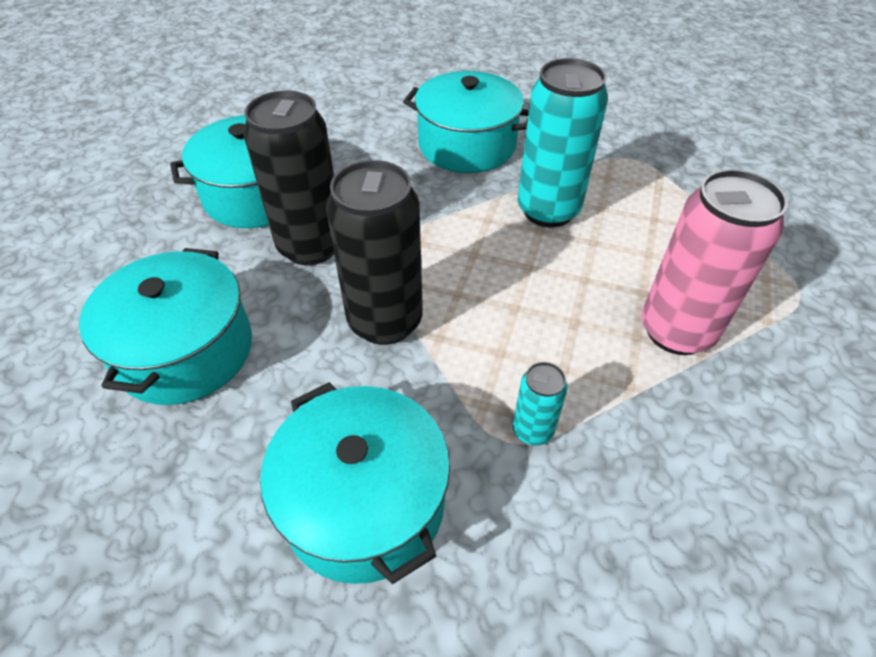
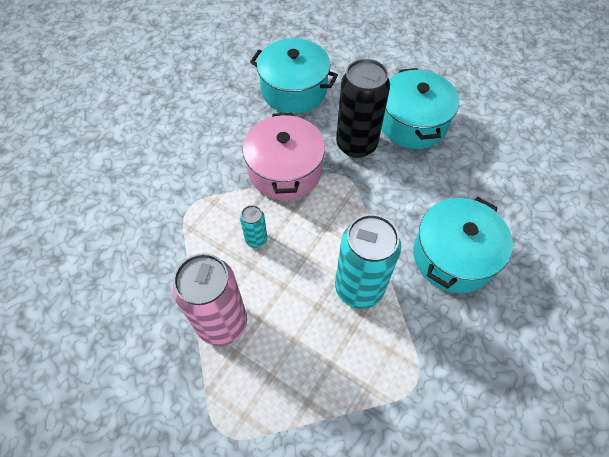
camera: 105 degrees right, 10 degrees up
turquoise pot [260,382,450,584] -> none
black can [326,160,423,345] -> pink pot [242,113,325,200]
turquoise can [513,362,568,445] -> turquoise can moved to [240,205,267,248]

